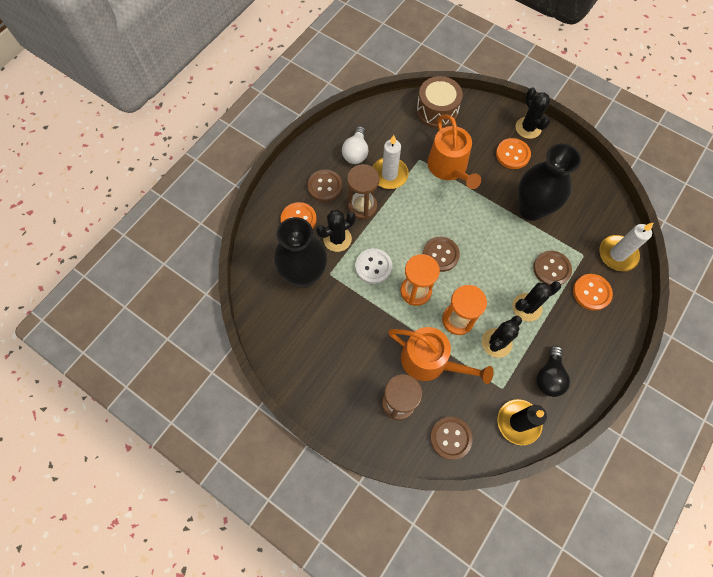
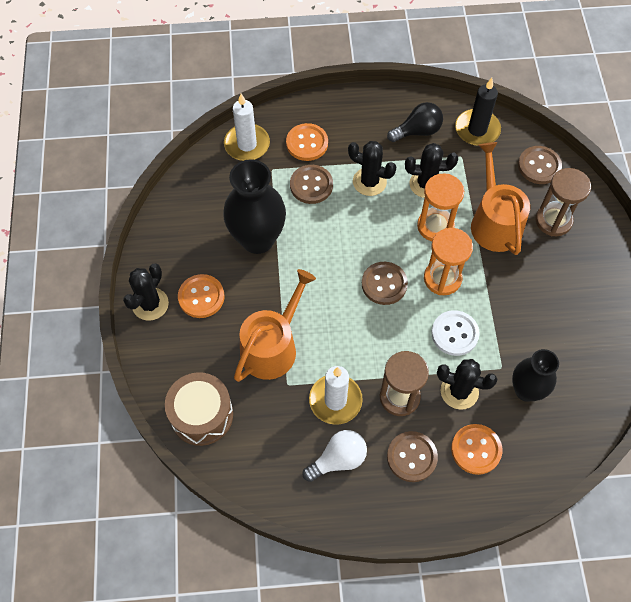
camera: 130 degrees left, 5 degrees down
black vase [274,217,327,288] -> black vase [512,349,559,402], size x0.64

